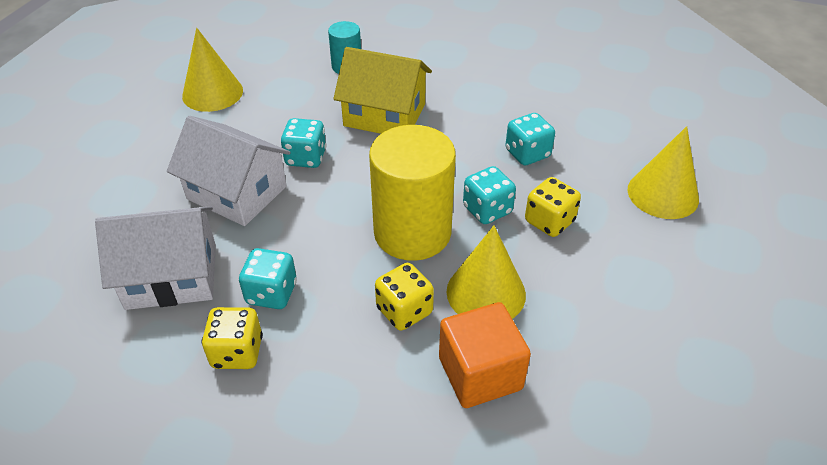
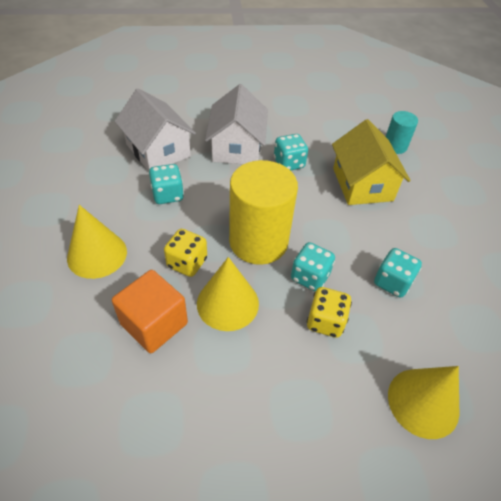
camera: 60 degrees right, 5 degrees up
yellow cone [182,28,243,112] -> yellow cone moved to [67,205,127,279]
yellow dice [202,307,263,369] -> none

